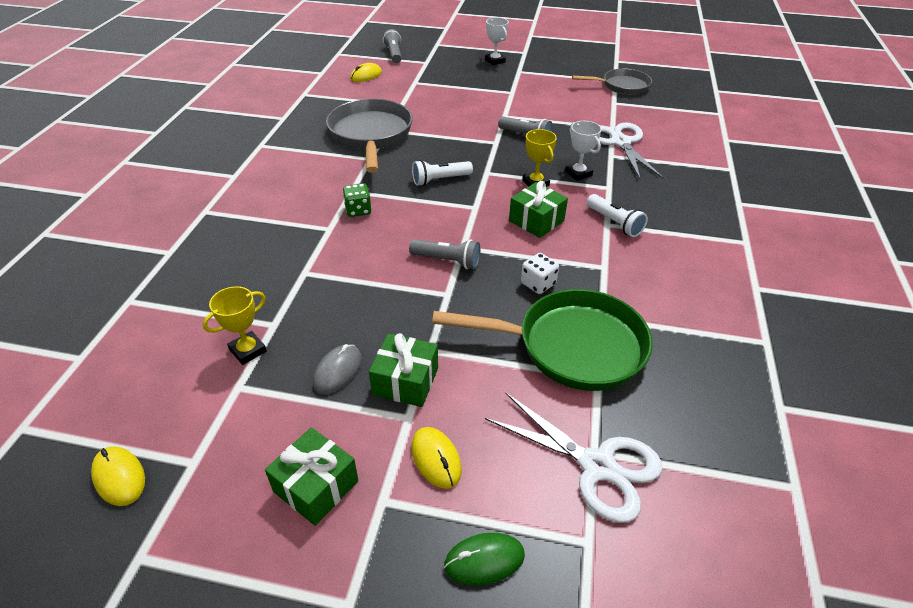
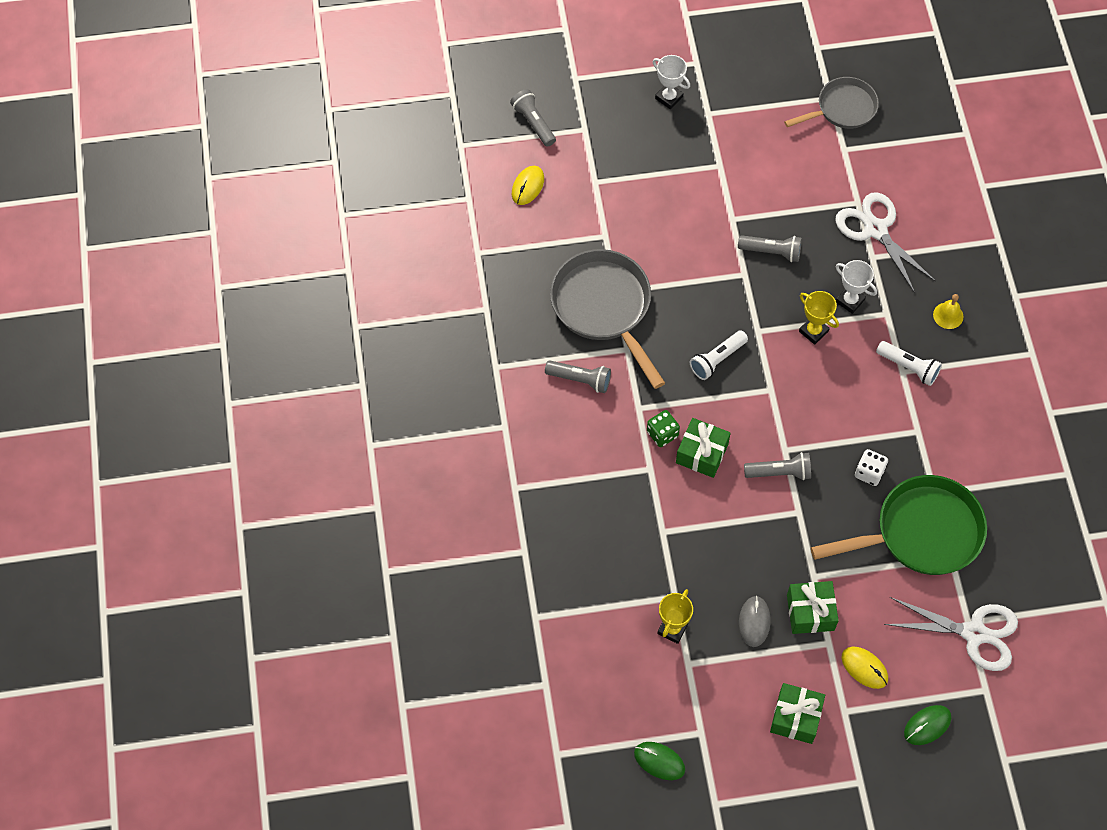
camera: 20 degrees left, 20 degrees up
yellow mouse [91,446,145,506] -> green mouse [634,742,685,780]
green gift [509,181,568,238] -> green gift moved to [676,418,731,478]
none -> grey flashlight [545,361,611,393]
none -> yellow bell [933,294,963,329]

